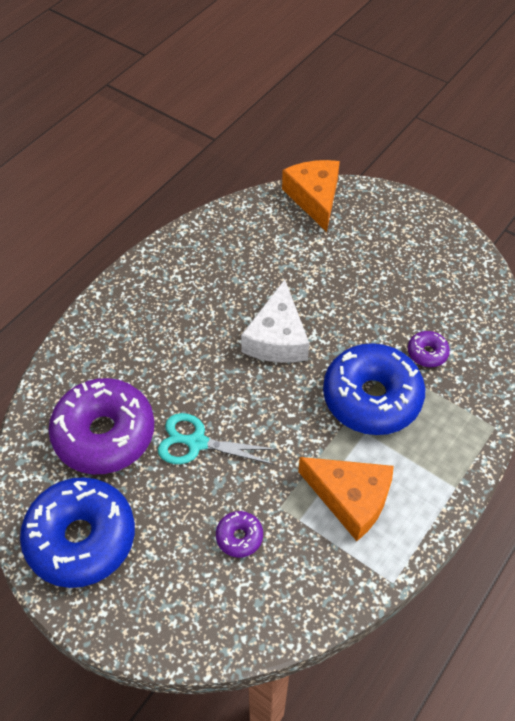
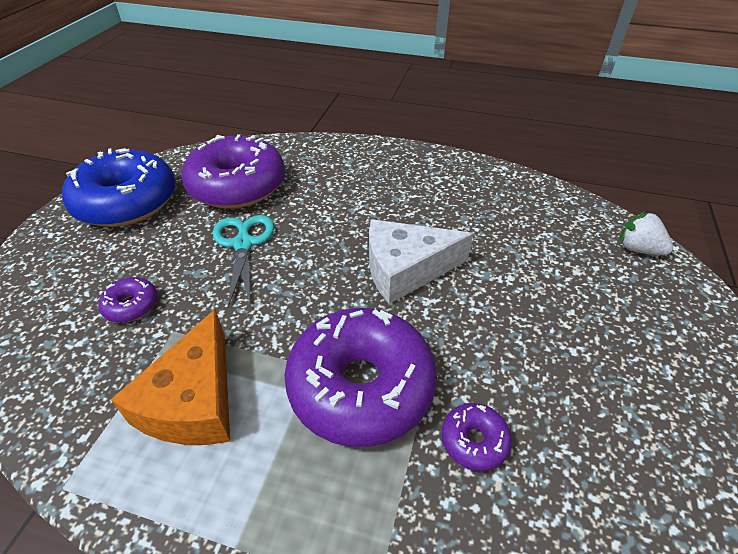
camera: 70 degrees right, 10 degrees down
orange cheese [282,160,340,232] -> white strawberry [621,211,673,255]
blue donut [323,343,425,435] -> purple donut [284,308,437,447]

